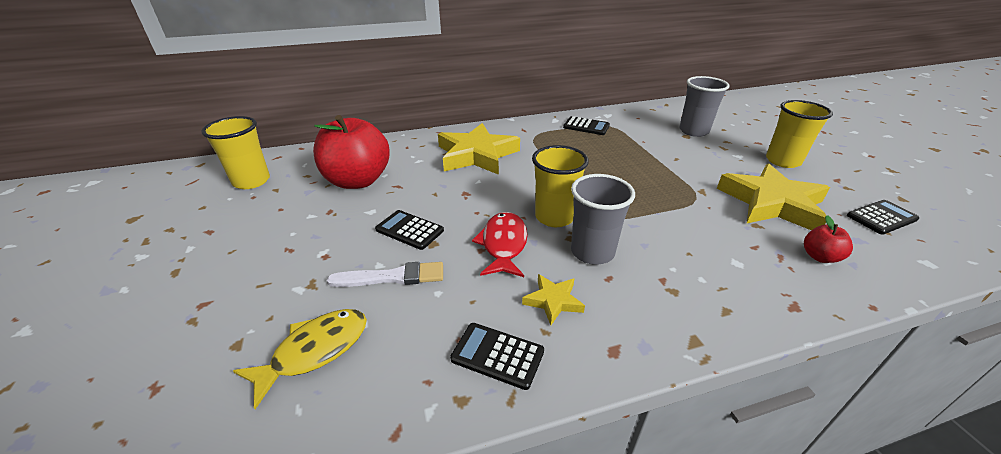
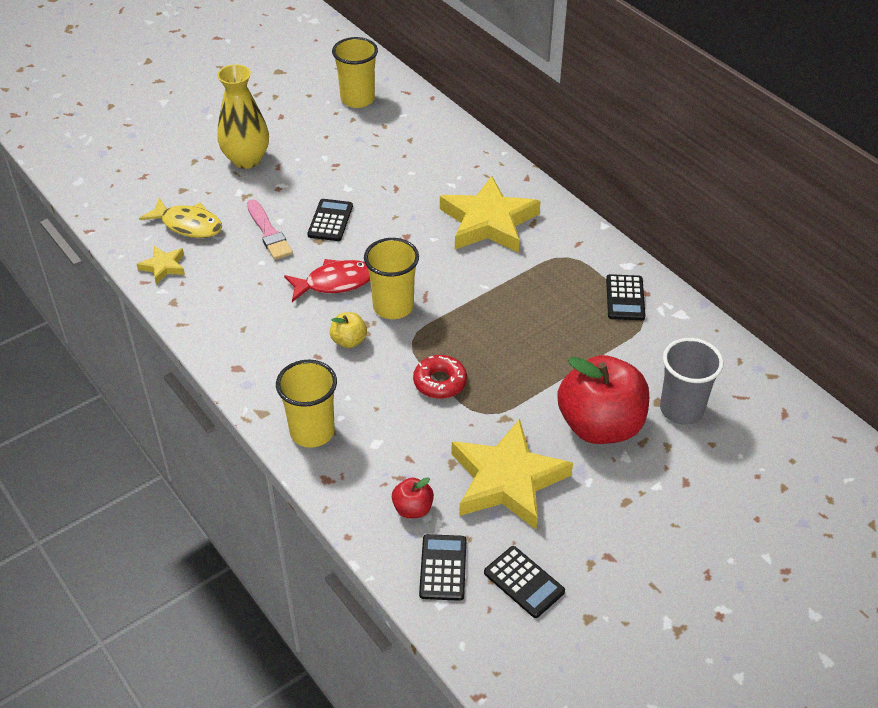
camera: 70 degrees right, 10 degrees up
red apple [313,115,390,189] -> red apple moved to [557,355,649,444]
white brush [327,262,443,287] -> pink brush [247,199,293,260]
black calculator [450,323,544,390] -> black calculator moved to [419,534,467,601]
yellow star [522,274,585,325] -> yellow star moved to [137,246,185,284]
grey cup [571,174,635,265] -> yellow apple [330,312,367,348]
yellow cup [766,100,833,168] -> yellow cup moved to [276,360,337,448]
none -> yellow vase [217,64,269,169]
none -> red donut [413,355,467,399]

